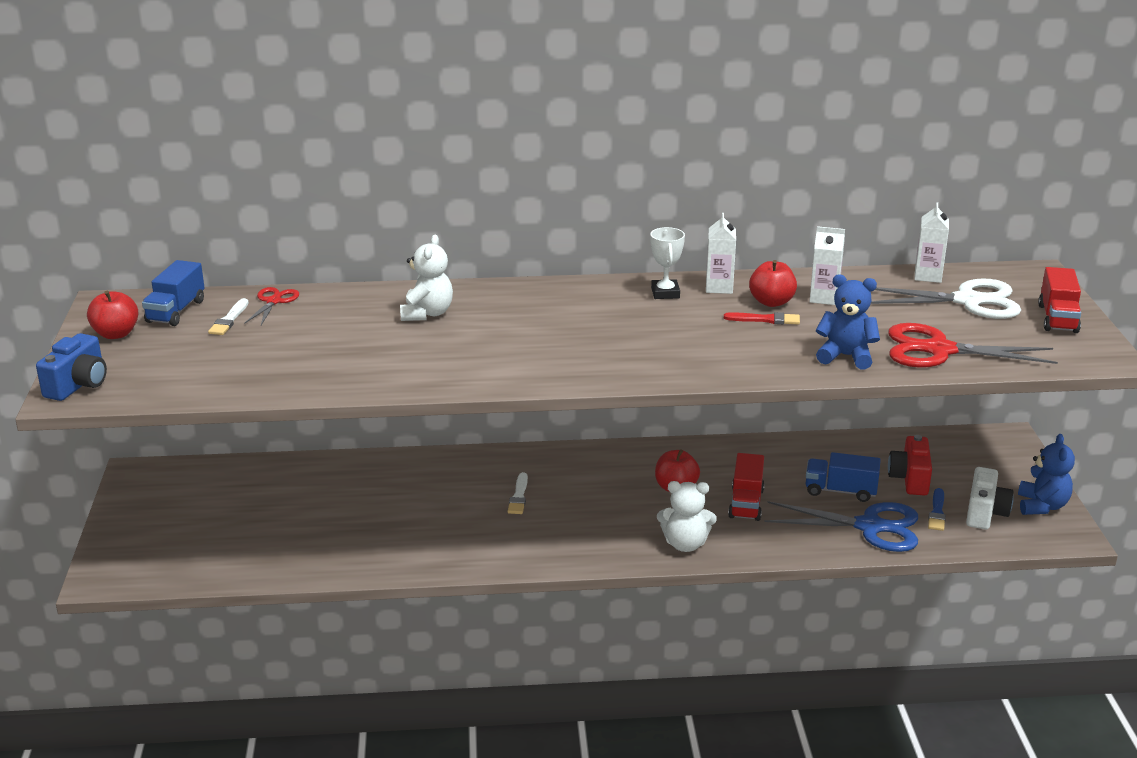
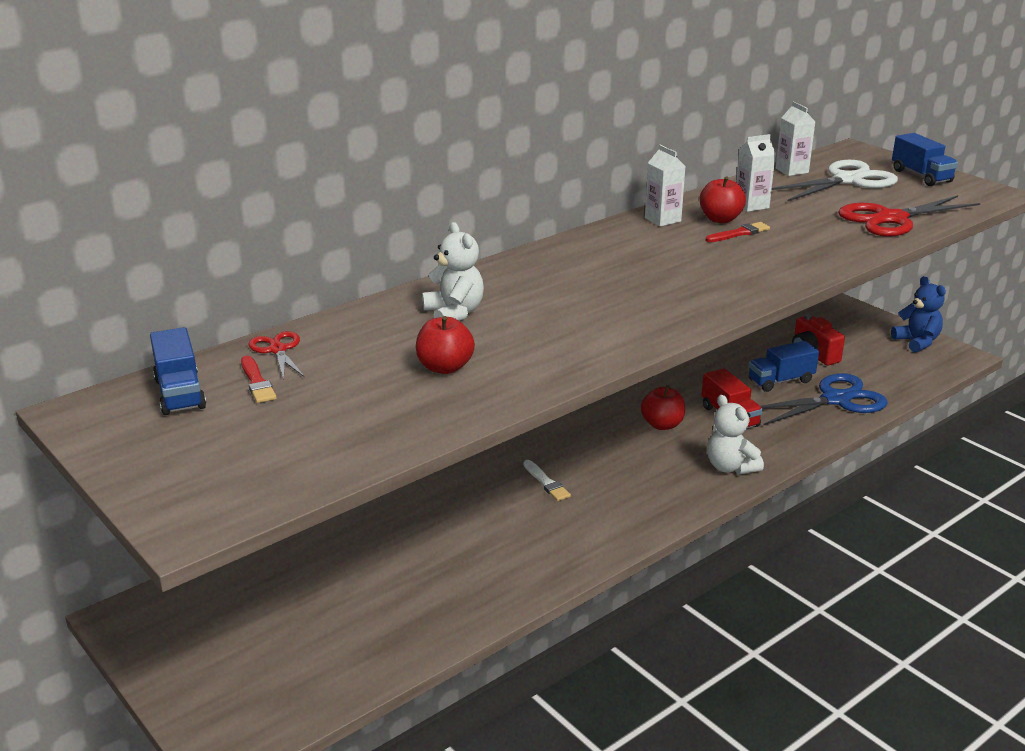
camera: 35 degrees left, 0 degrees up
blue camera [36,333,107,401] -> none
red apple [87,291,138,339] -> red apple moved to [416,316,475,374]
white brush [208,298,249,335] -> red brush [241,356,277,403]
white trophy [650,227,685,299] -> none
white teddy bear [657,481,717,552] -> white teddy bear turned 90 degrees clockwise [707,395,764,475]
blue teddy bear [816,274,880,369] -> none
blue brush [928,488,946,531] -> none
white camera [966,467,1014,529] -> none
red truck [1038,267,1081,333] -> blue truck [892,133,958,186]

